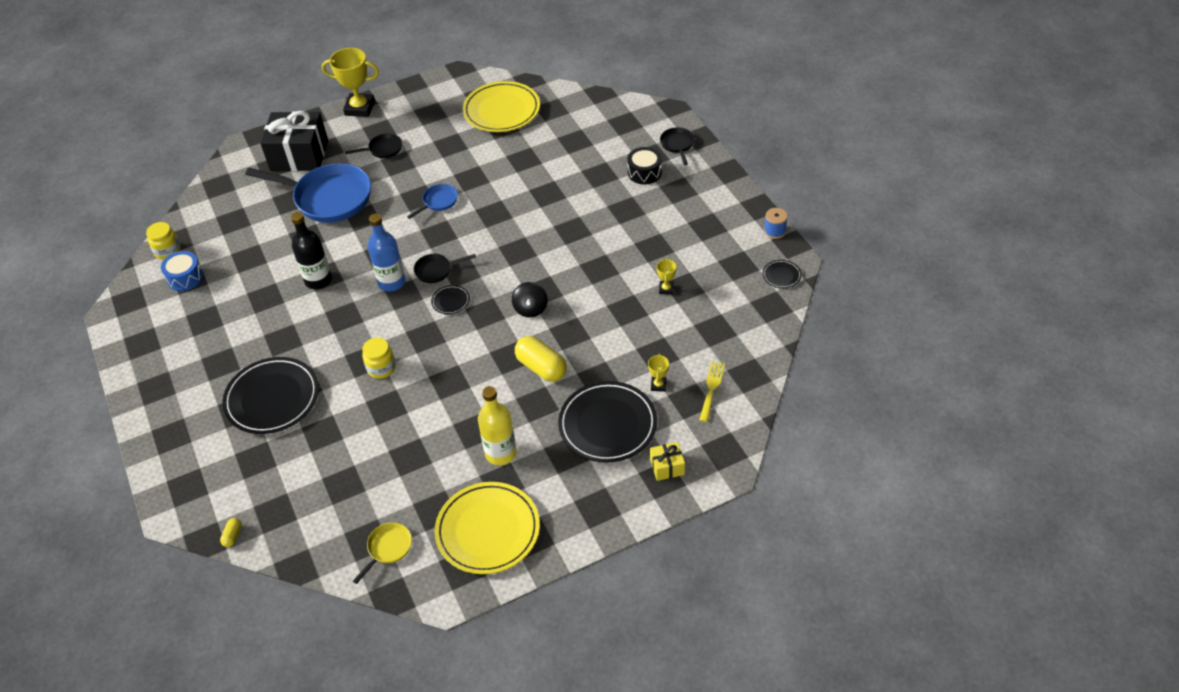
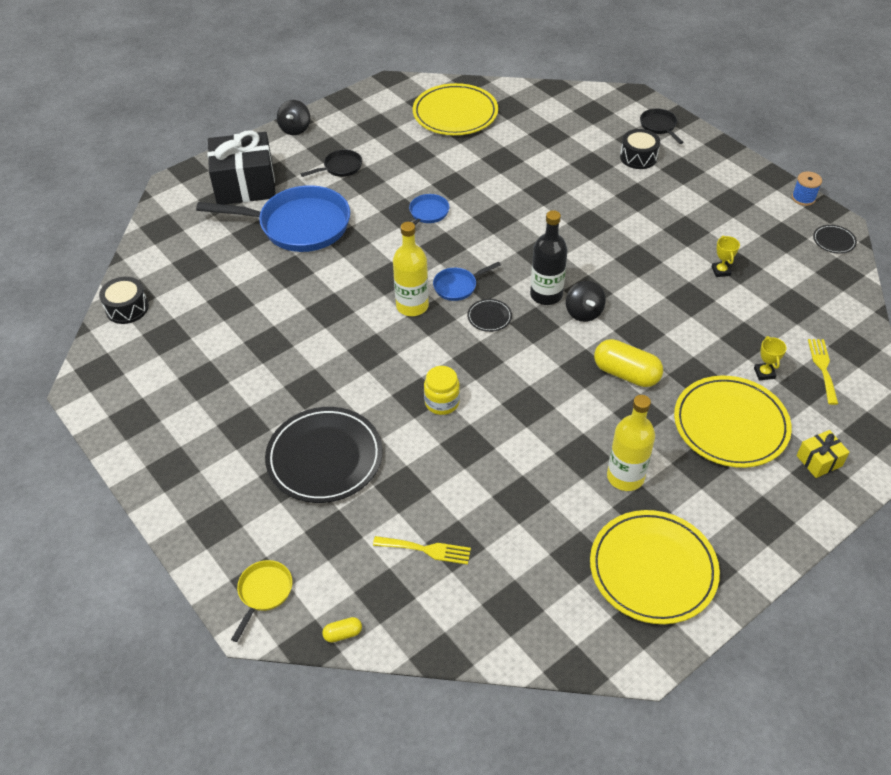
camera: 15 degrees left, 0 degrees up
yellow jar [146,222,181,260] -> black drum [99,277,149,324]
blue drum [161,251,204,291] -> none
yellow capsule [220,518,242,547] -> yellow capsule turned 75 degrees clockwise [322,617,362,643]
black bottle [291,212,332,289] -> black bottle moved to [530,210,568,305]
yellow trophy [322,48,379,117] -> black spinning top [277,100,310,135]
yellow pan [353,522,412,584] -> yellow pan moved to [231,560,292,642]
blue bottle [368,214,406,291] -> yellow bottle [393,222,429,316]
black pan [414,254,476,283] -> blue pan [433,262,501,301]
black plate [558,381,657,463] -> yellow plate [674,376,792,468]
none -> yellow fork [373,536,471,565]

